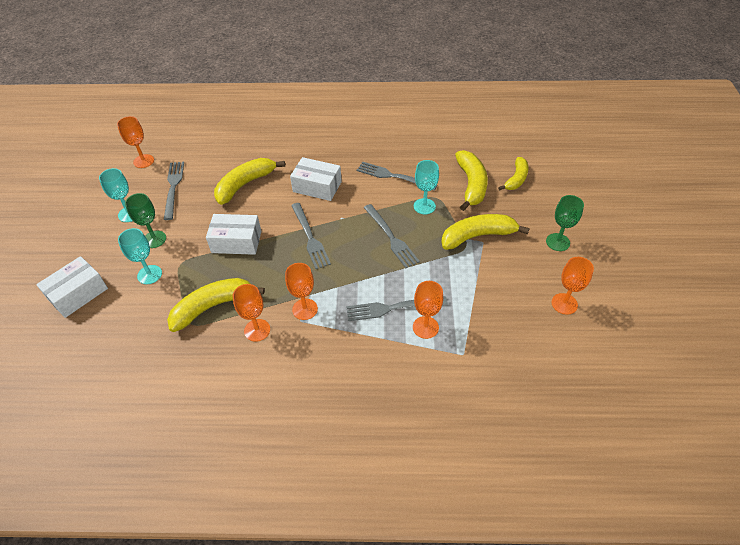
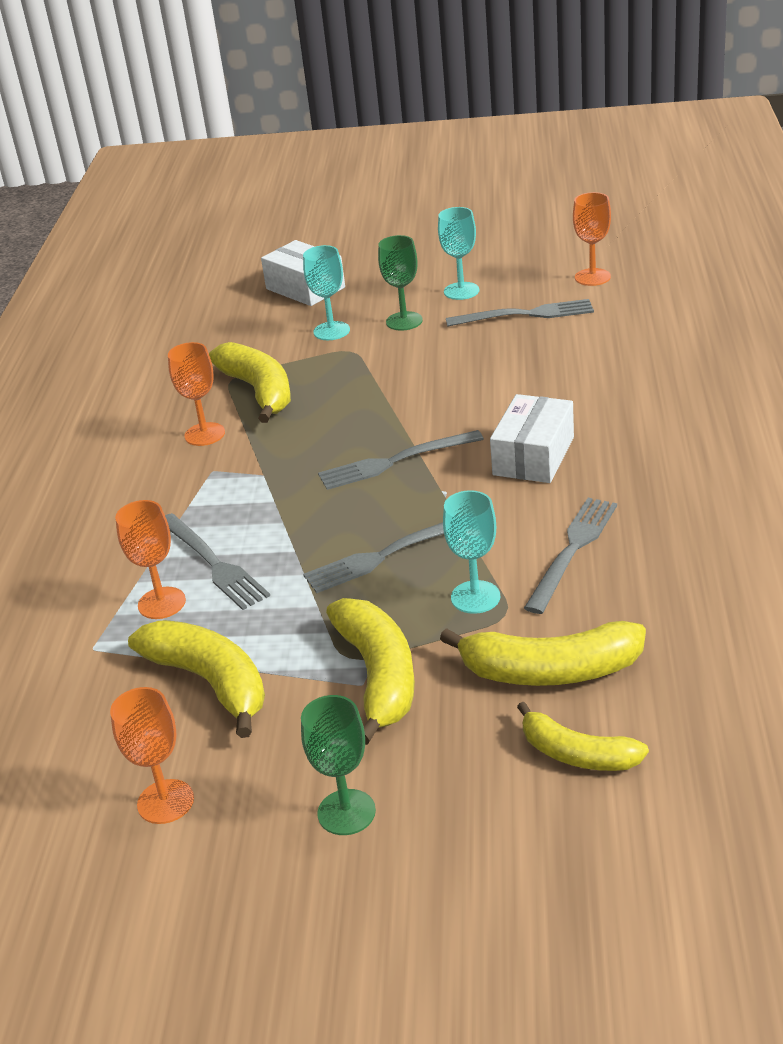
camera: 95 degrees right, 15 degrees down
white box [206,214,261,255] -> none
yellow banana [214,158,285,205] -> yellow banana moved to [128,620,265,738]
orange goblet [285,263,318,320] -> none
grey fork [346,296,448,321] -> grey fork turned 150 degrees clockwise [165,513,270,610]

